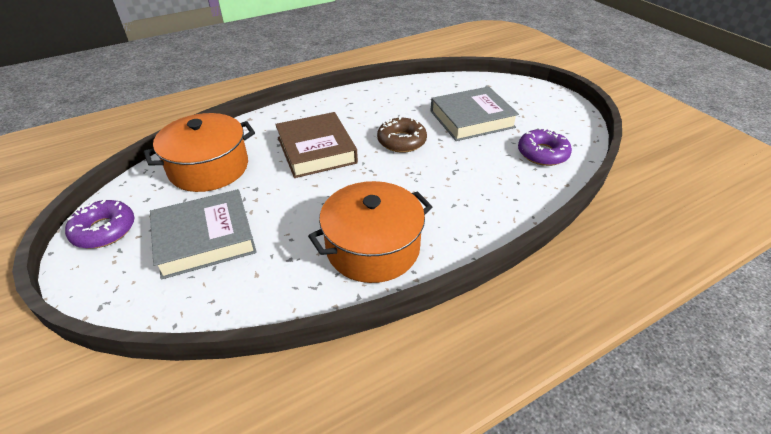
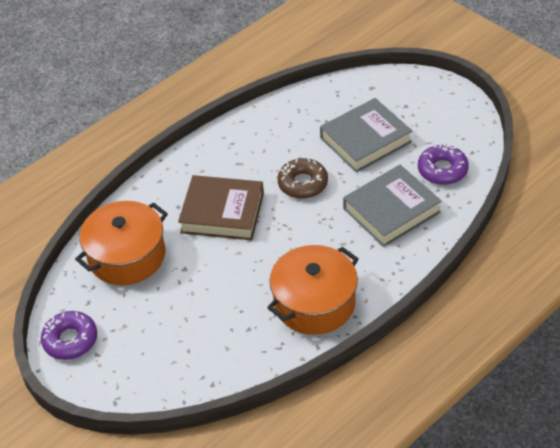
camera: 10 degrees left, 5 degrees up
grey book [150,189,257,280] -> grey book moved to [343,165,442,247]
brown book [275,112,358,178] -> brown book turned 45 degrees counterclockwise [178,175,264,240]

